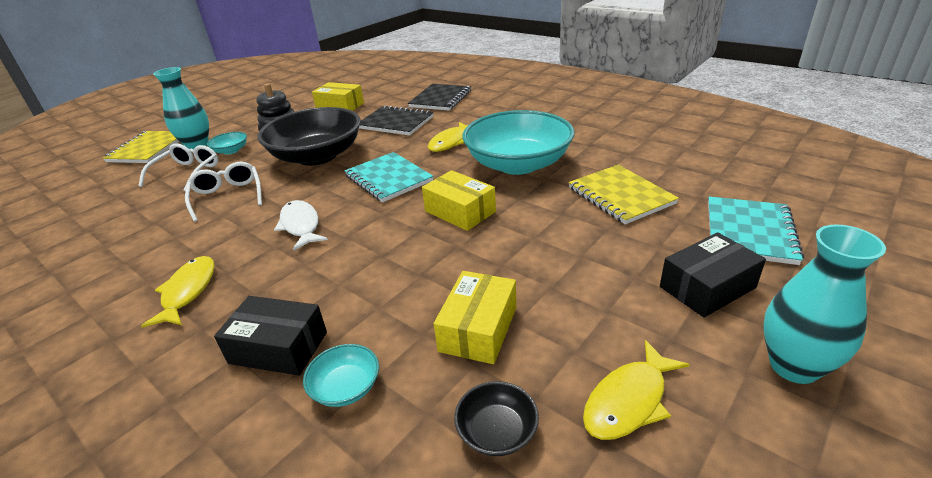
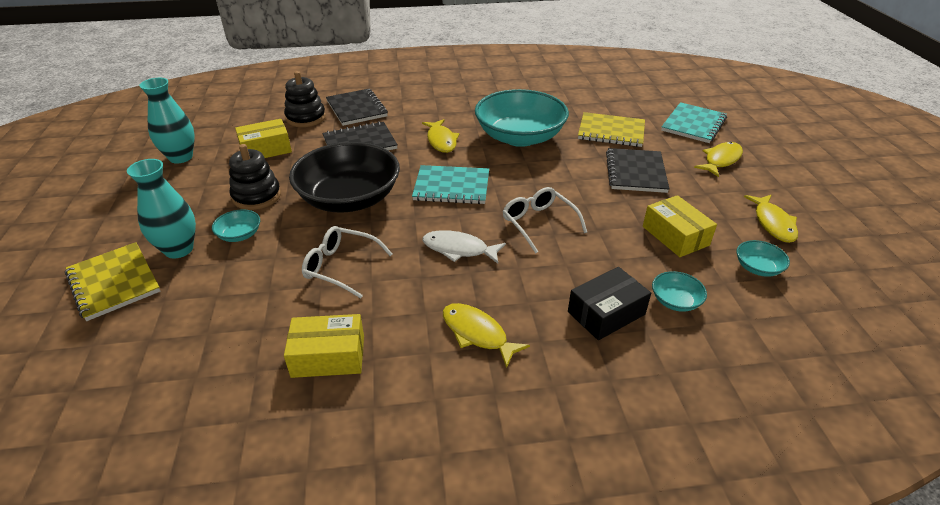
camera: 50 degrees left, 5 degrees up
white glasses [138,143,218,191] -> white glasses moved to [503,187,587,254]
yellow box [422,170,496,231] -> yellow box moved to [284,314,364,378]
black bowl [454,381,539,456] -> turquoise bowl [737,240,790,277]
black box [660,232,766,318] -> yellow fish [694,142,743,177]
turquoise notebook [708,196,804,265] -> turquoise notebook turned 60 degrees clockwise [661,102,727,143]
turquoise vase [764,225,886,384] -> turquoise vase moved to [139,78,195,163]
none -> black stacking toy [284,71,326,127]
none -> black notebook [606,148,669,193]

